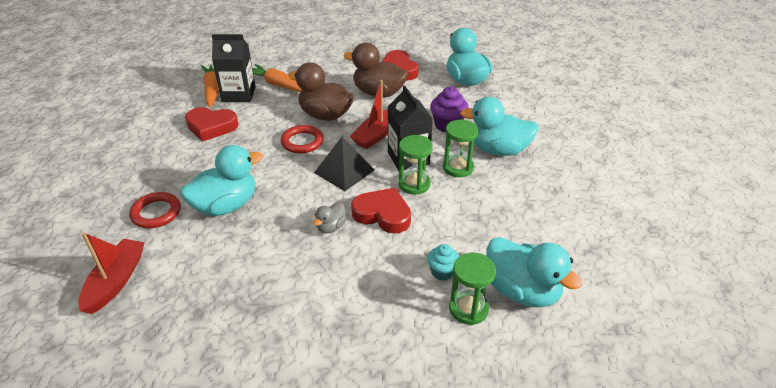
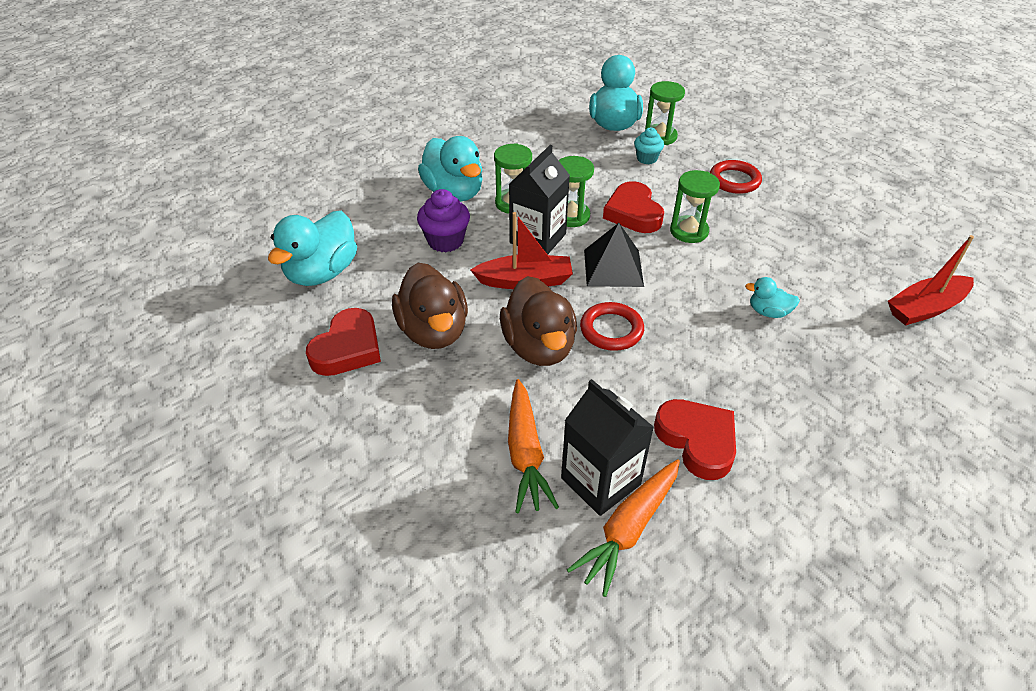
camera: 130 degrees left, 5 degrees up
red ring [129,192,181,228] -> red ring moved to [710,160,762,194]
turquoise duck [180,145,263,216] -> turquoise duck [745,277,800,318], size x0.49
grey duck [314,202,347,233] -> green hourglass [670,170,720,243]

